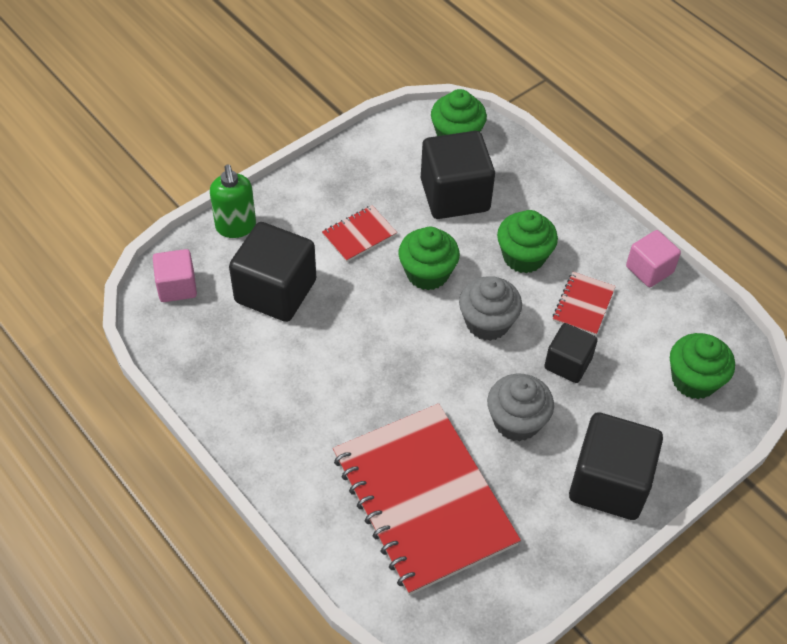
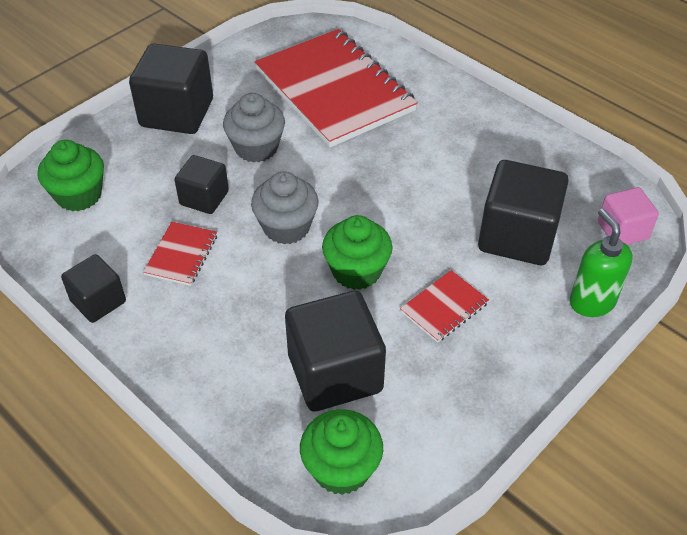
camera: 175 degrees right, 5 degrees down
green cupcake [497,210,558,273] -> none
pink cube [626,230,681,287] -> black cube [61,254,126,323]

